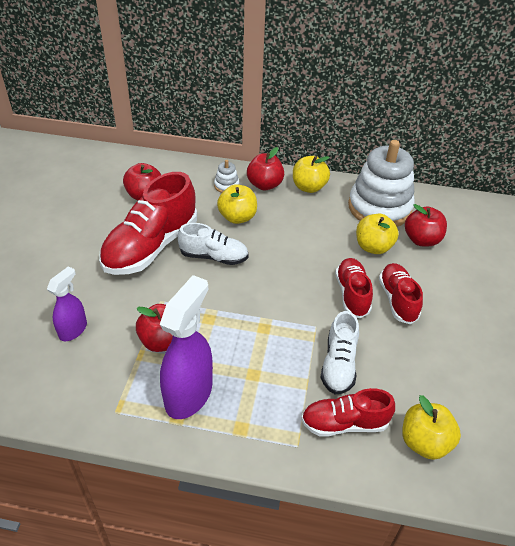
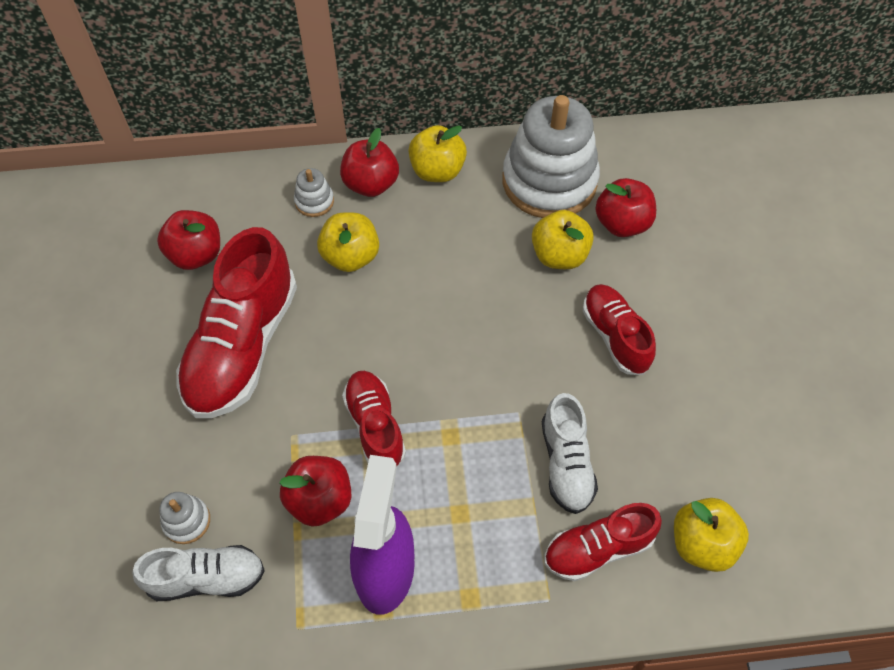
camera: 15 degrees left, 15 degrees up
purple spray bottle [47,266,87,341] -> white stacking toy [159,492,210,544]
white shoe [178,223,249,265] -> white shoe moved to [132,545,265,601]
red shoe [335,258,373,318] -> red shoe moved to [342,371,406,467]

